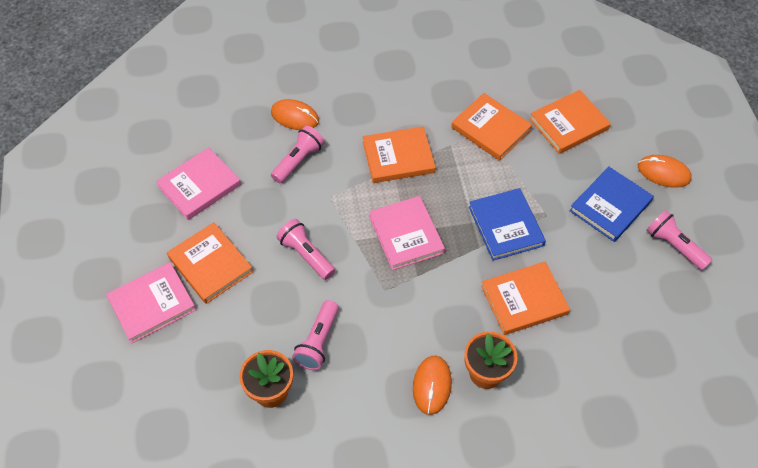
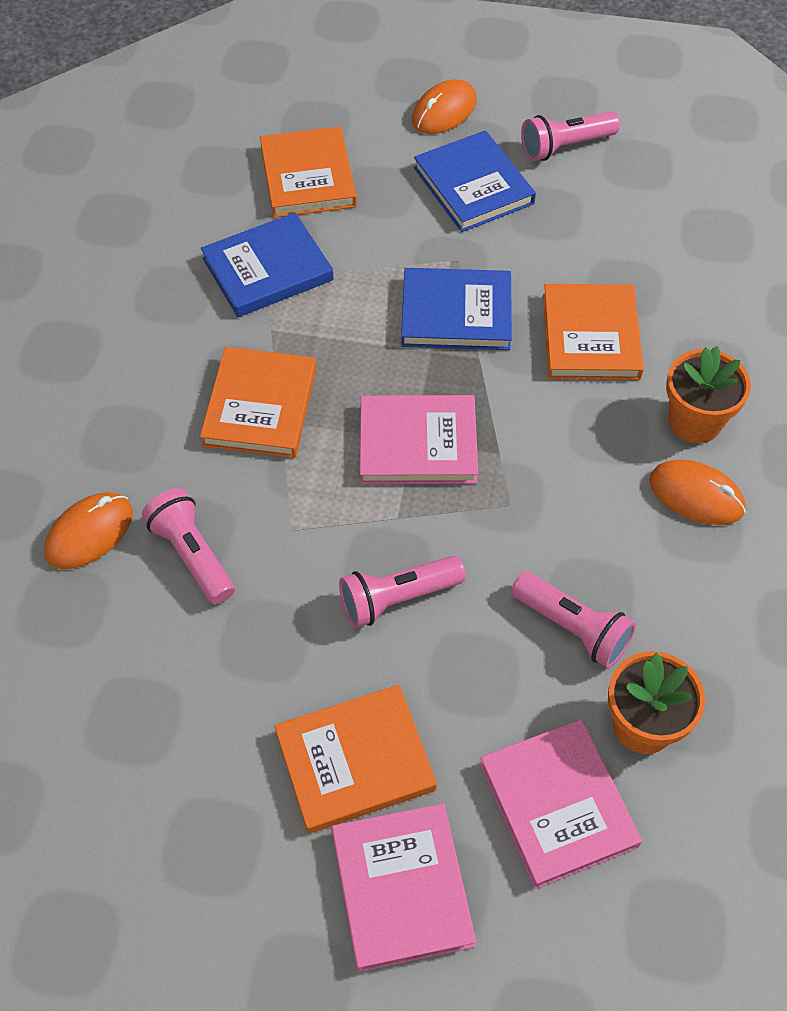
camera: 70 degrees left, 0 degrees up
pink book [156,147,241,220] -> pink book moved to [480,719,642,889]
orange book [451,93,532,161] -> blue book [201,213,334,317]

